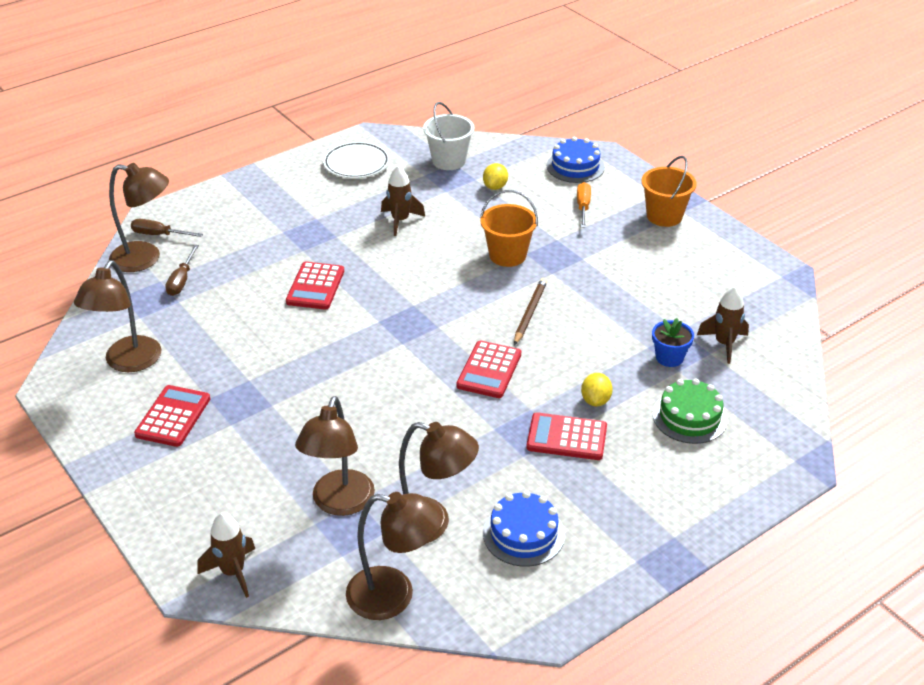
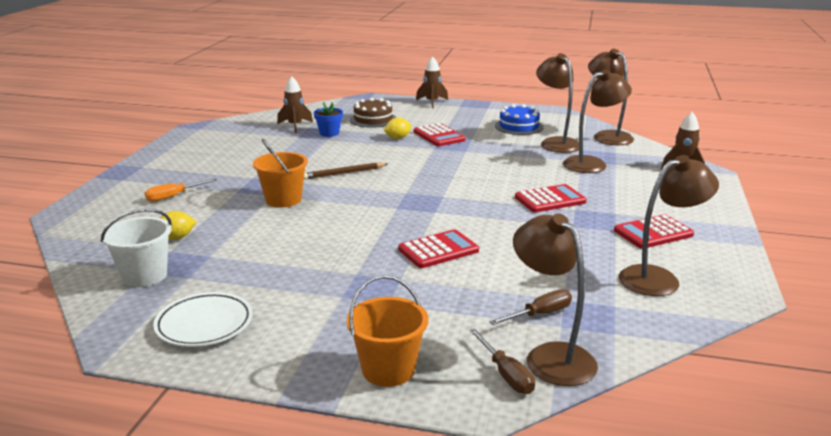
camera: 130 degrees left, 15 degrees down
brown rocket [381,165,425,236] -> brown rocket moved to [416,56,448,108]
red calculator [457,341,521,398] -> red calculator moved to [515,184,586,212]
blue cake [547,137,605,183] -> none
orange bucket [642,156,696,227] -> orange bucket moved to [347,275,428,387]
green cake [653,378,728,444] -> brown cake [350,98,396,128]

